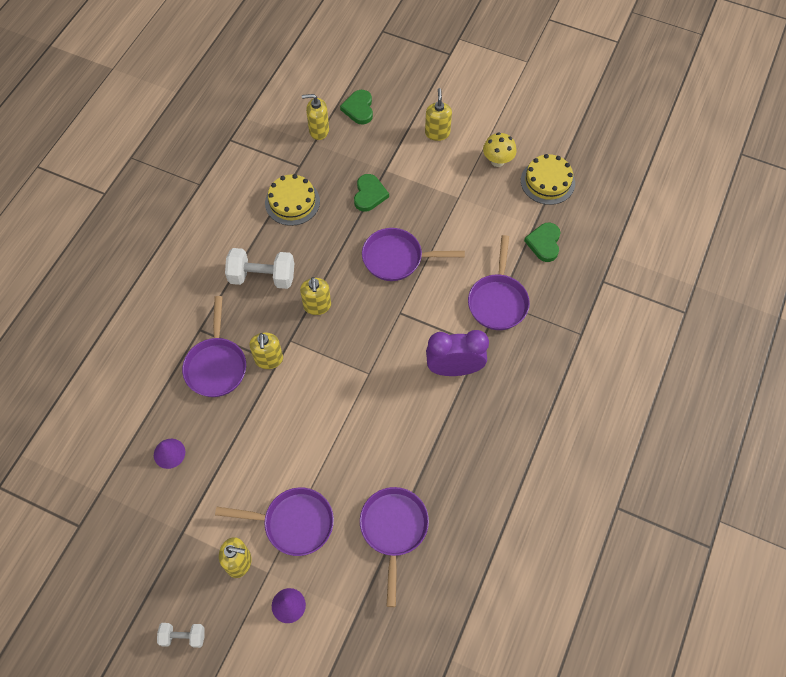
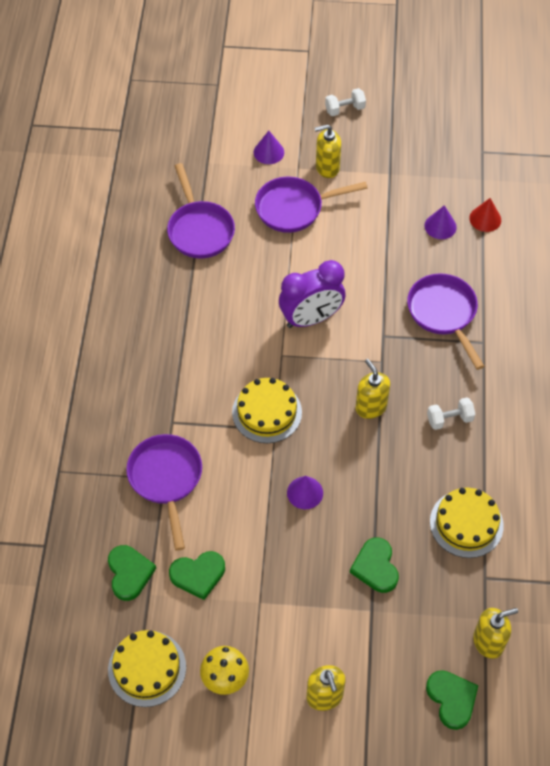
camera: 160 degrees right, 5 degrees down
white dumbbell [225,248,294,289] -> white dumbbell [427,397,475,430], size x0.56
yellow soap dispenser [249,333,283,369] -> none
purple pan [362,228,465,281] -> purple cone [287,476,323,509]
purple clock [426,330,489,376] -> purple clock moved to [279,260,346,328]
none -> green heart [169,551,225,600]
none -> yellow cake [232,378,302,443]
none -> red cone [469,198,501,232]

